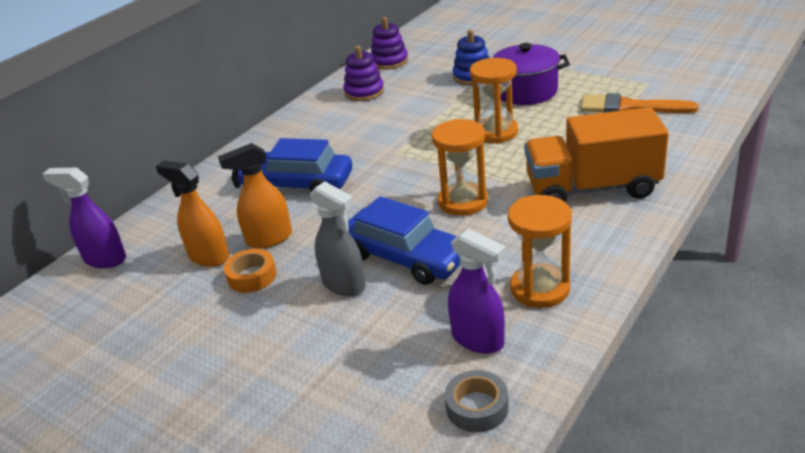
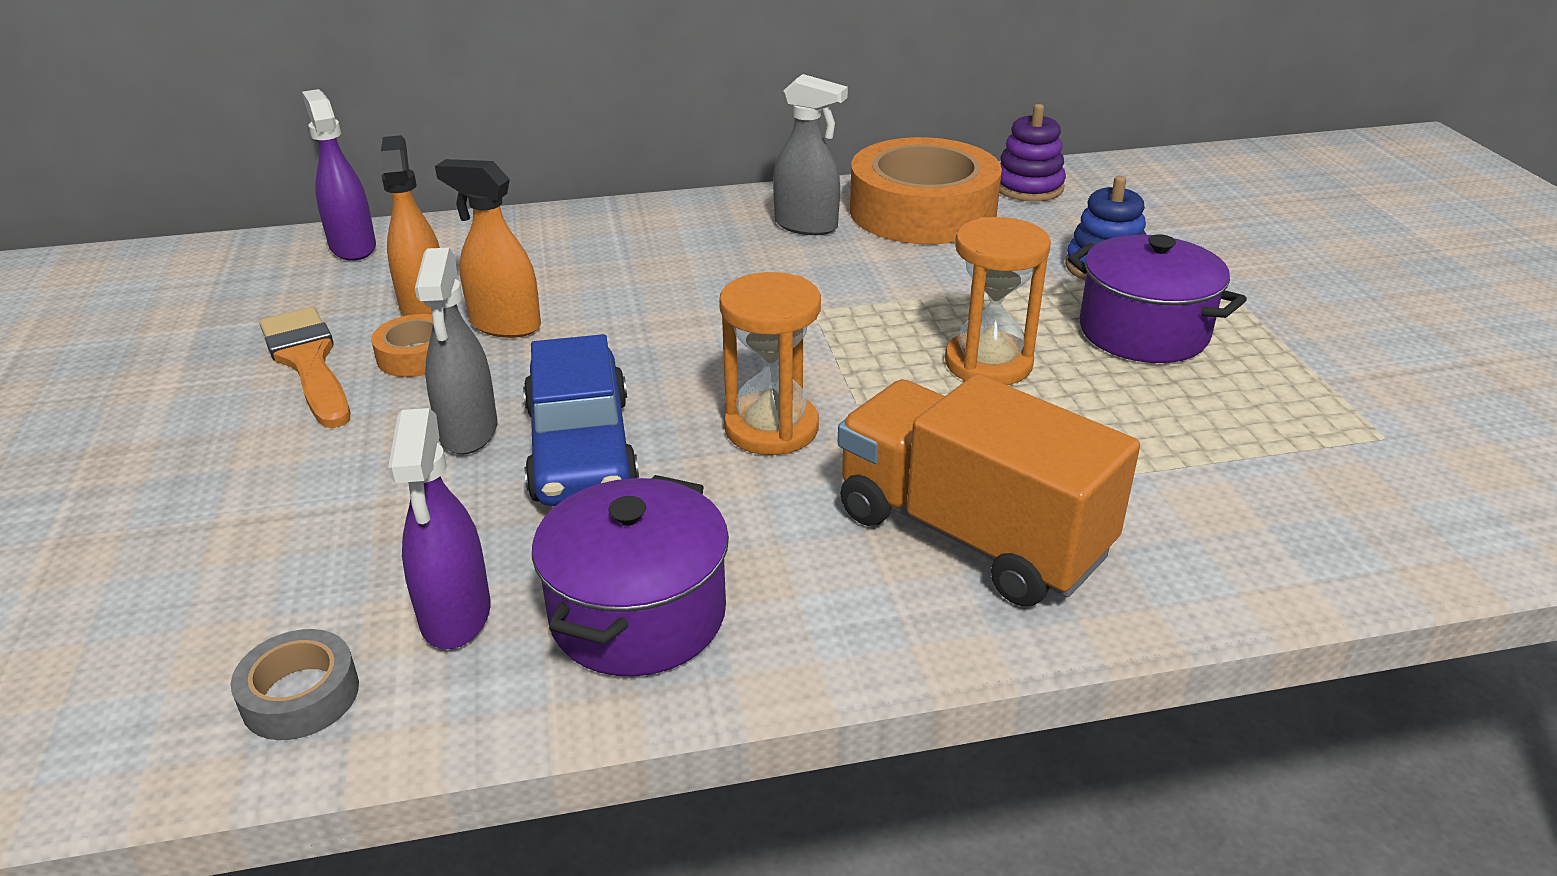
camera: 40 degrees right, 0 degrees up
blue car [237,138,352,192] -> none
purple stacking toy [344,46,384,101] -> orange tape [850,137,1002,244]
orange hourglass [508,195,572,308] -> purple pot [532,475,729,676]
orange brush [581,93,699,113] -> orange brush moved to [259,307,350,428]
none -> grey spray bottle [773,74,848,235]

